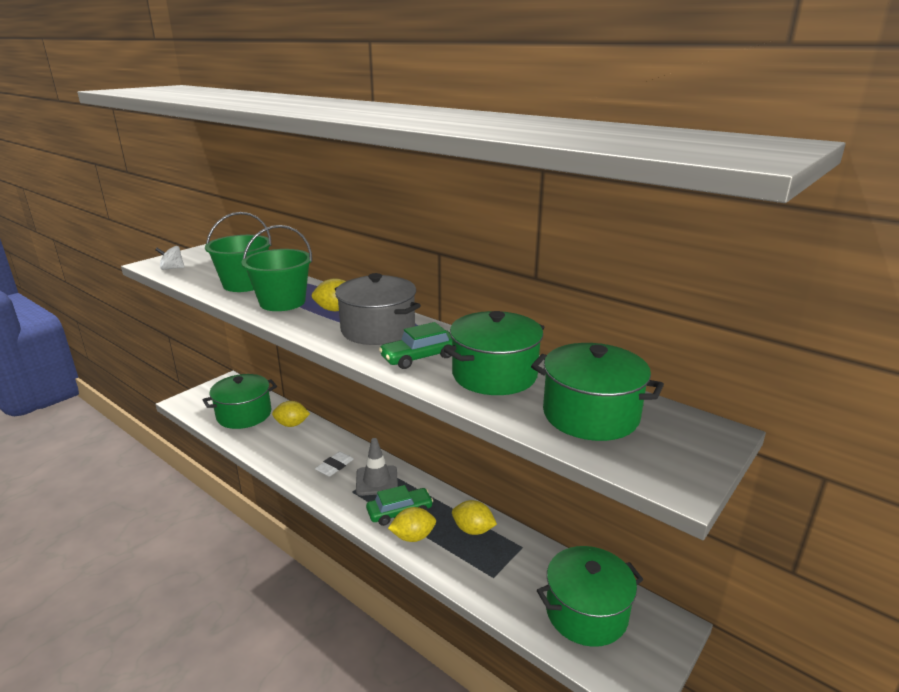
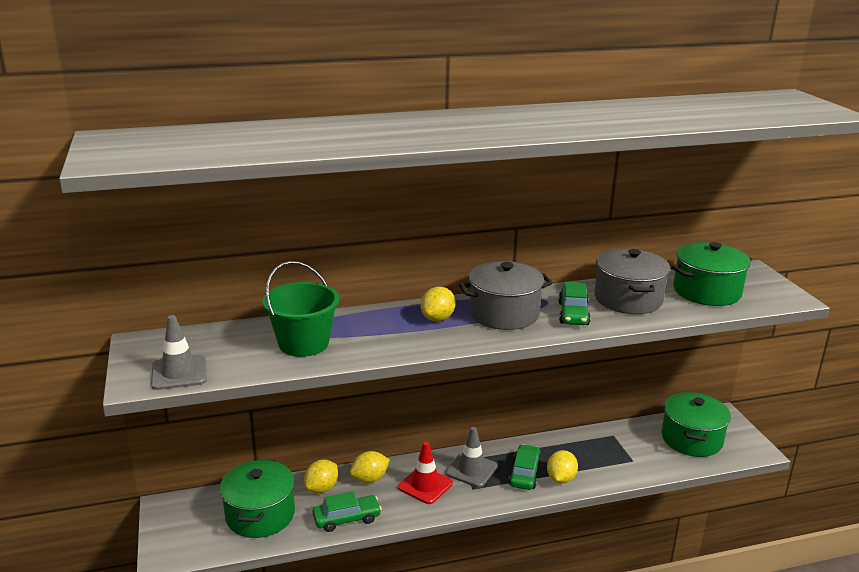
camera: 55 degrees left, 0 degrees up
white spinning top [155,246,185,270] -> grey traffic cone [151,315,207,390]
green bucket [241,225,312,311] -> none
white eraser [315,452,354,477] -> red traffic cone [398,441,453,504]
green pot [444,311,544,395] -> grey pot [594,249,670,314]
yellow lemon [452,500,497,535] -> yellow lemon moved to [350,451,390,483]
none -> green car [313,491,382,532]

